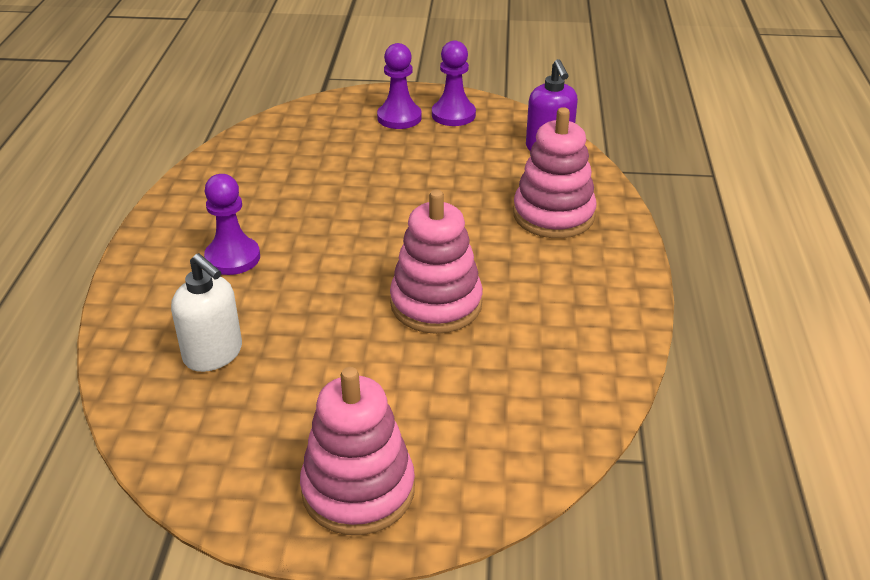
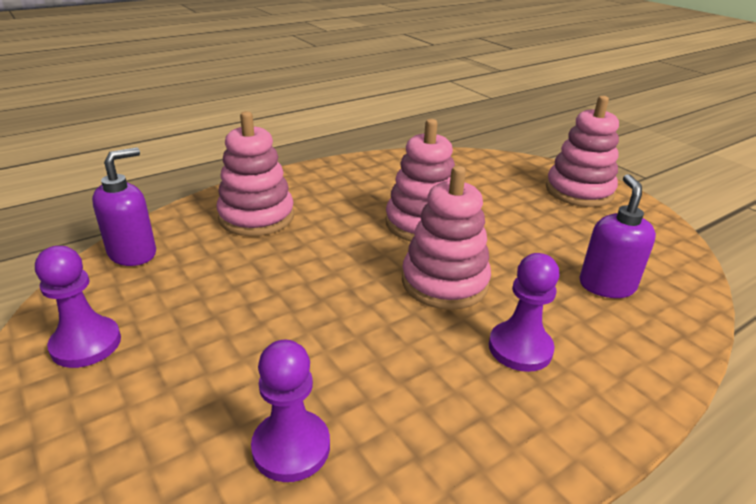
camera: 130 degrees left, 5 degrees down
white soap dispenser [171,253,242,372] -> purple soap dispenser [580,174,656,298]
purple pawn [377,43,422,129] -> purple pawn moved to [251,340,330,482]
none -> pink stacking toy [402,166,491,310]

